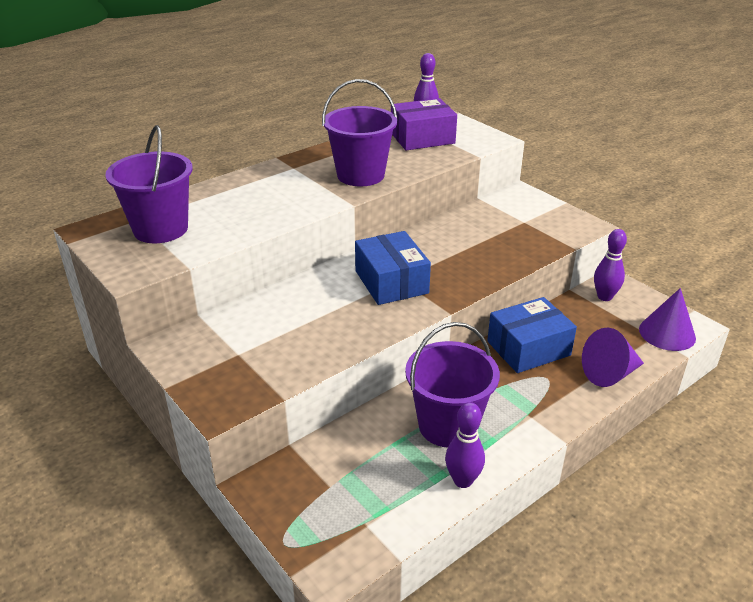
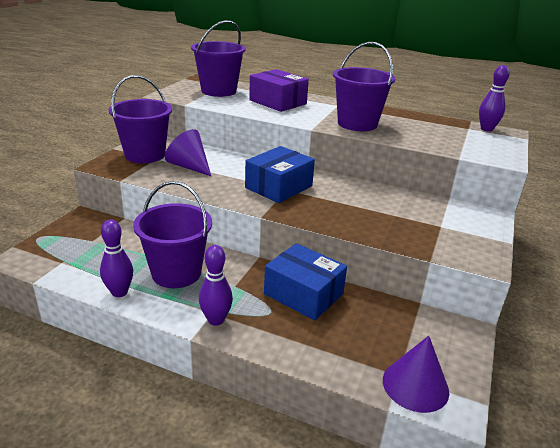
camera: 60 degrees right, 5 degrees down
purple box [391,98,457,150] -> purple box moved to [249,69,309,112]
purple cone [582,328,644,387] -> purple cone moved to [165,129,211,176]
purple bowling pin [594,229,627,301] -> purple bowling pin moved to [199,245,233,326]
none -> purple bucket [109,75,172,163]

